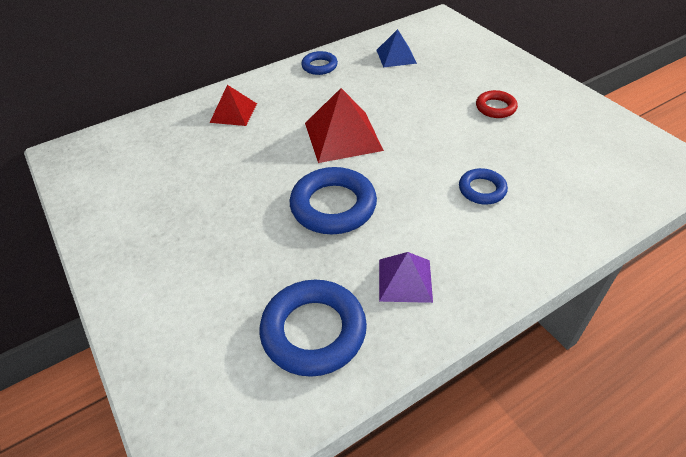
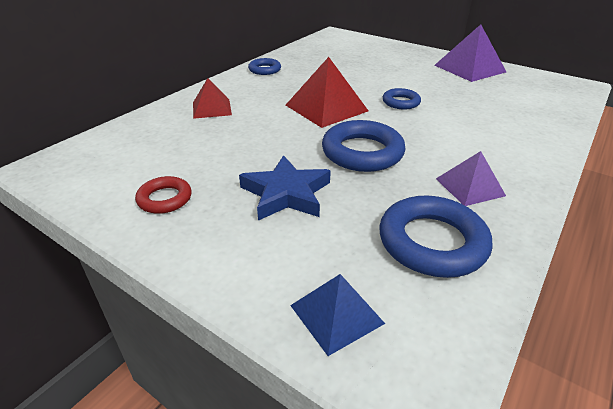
camera: 25 degrees left, 10 degrees down
blue pyramid [376,29,417,68] -> blue pyramid moved to [290,274,385,356]
blue ring [459,168,508,204] -> blue ring moved to [383,88,421,109]
red ring [476,90,518,118] -> red ring moved to [135,176,191,214]
none -> blue star [239,155,331,221]
none -> purple pyramid [434,24,506,82]

